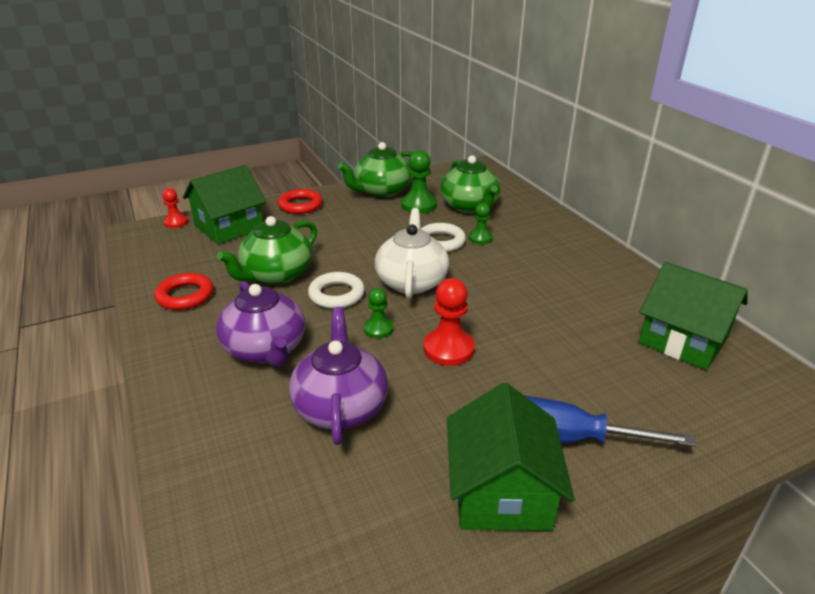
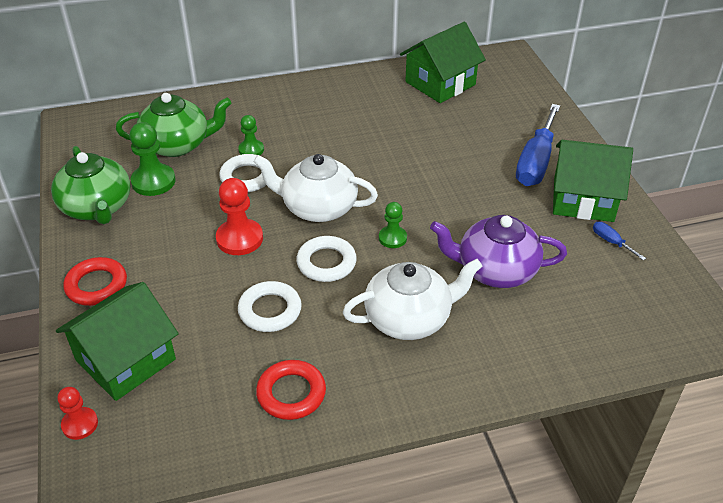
camera: 80 degrees left, 10 degrees up
green house [183,165,266,244] -> green house turned 75 degrees clockwise [56,282,179,401]
purple teapot [216,281,305,367] -> white teapot [342,259,482,340]
green teapot [217,216,317,285] -> white ring [238,281,302,332]
red pawn [424,278,475,366] -> red pawn moved to [216,178,263,255]
none -> blue screwdriver [593,222,646,261]

